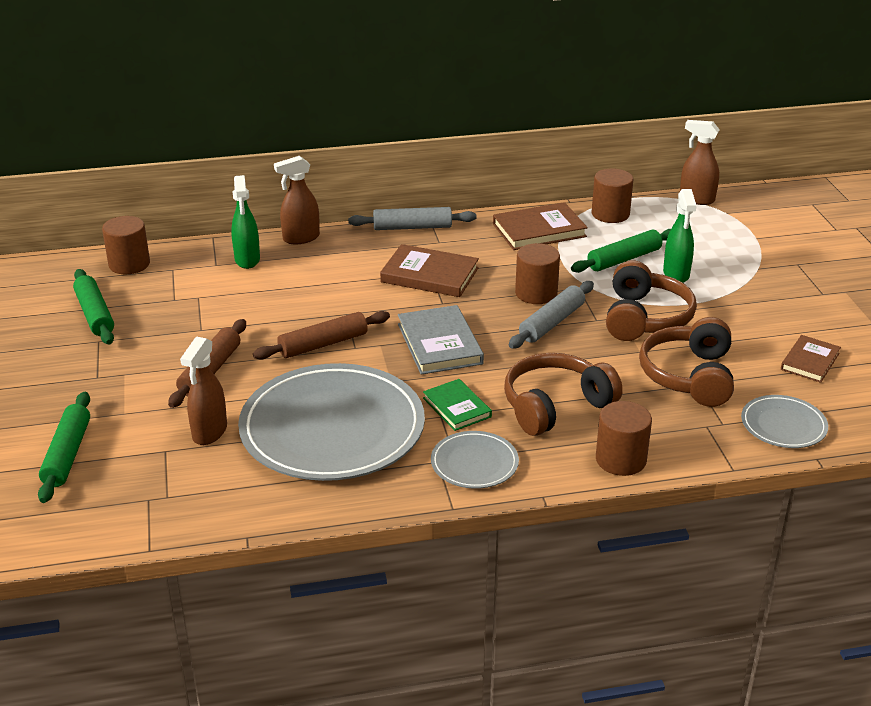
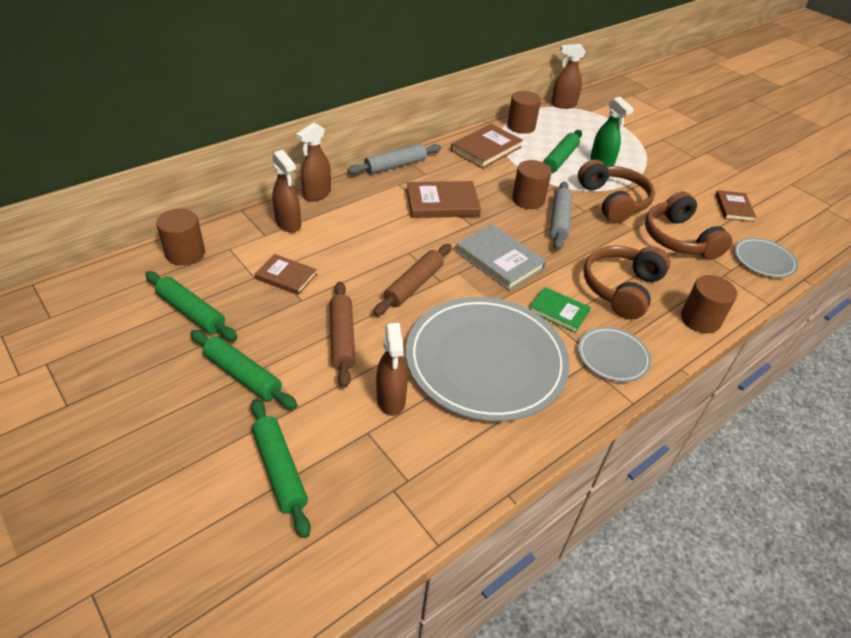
camera: 30 degrees left, 10 degrees up
green spray bottle [231,175,260,269] -> brown spray bottle [272,150,301,232]
none -> green rolling pin [190,330,298,410]
none -> brown book [255,254,317,295]

